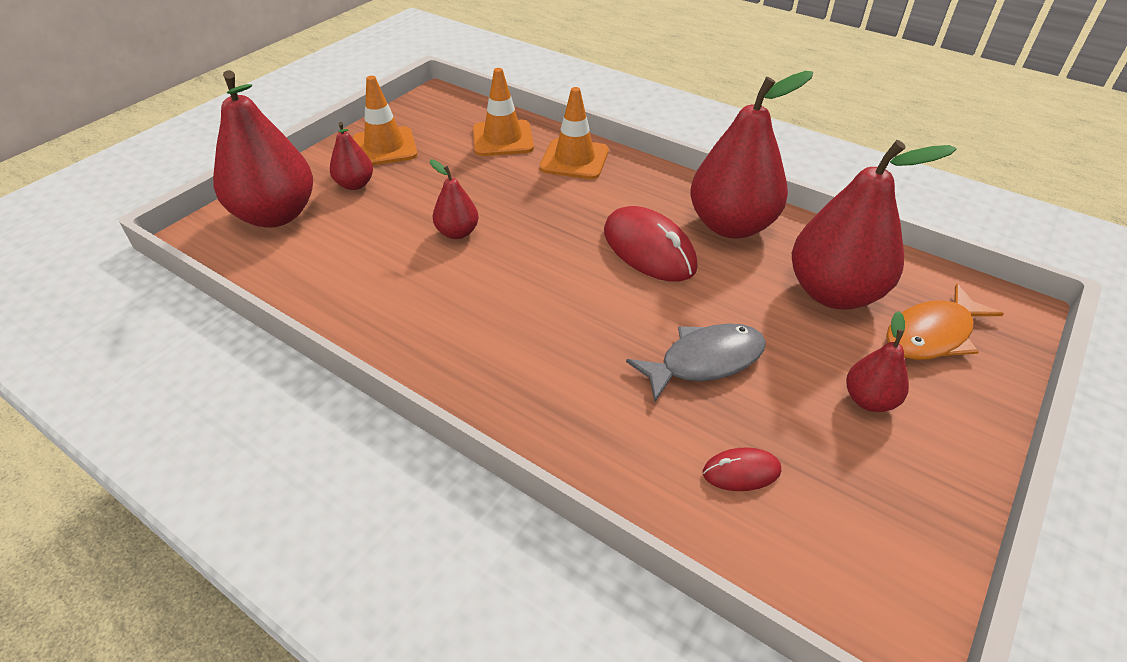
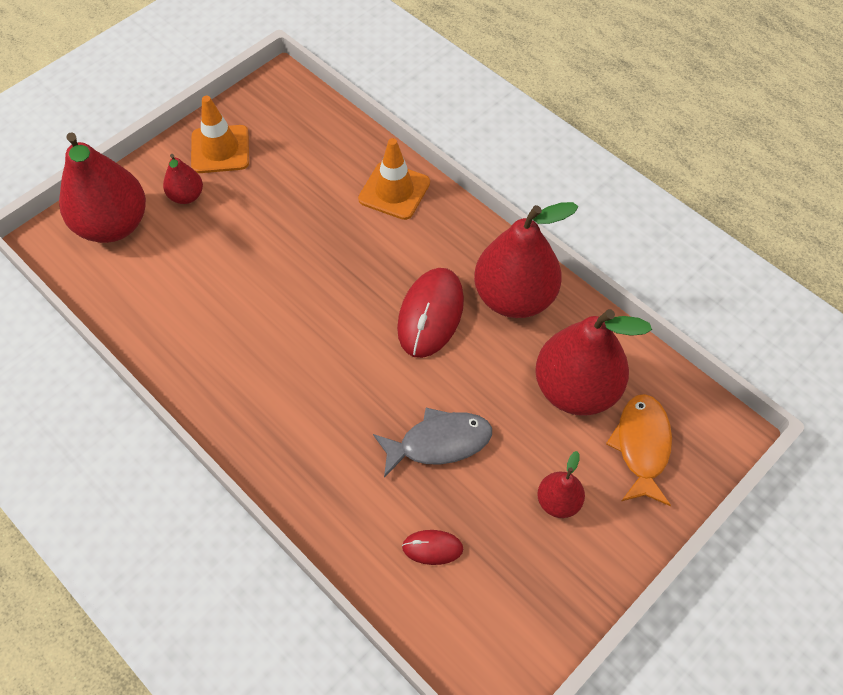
camera: 10 degrees right, 15 degrees up
red pear [430,160,479,239] -> none
orange traffic cone [473,68,534,156] -> none
red mouse [604,206,698,282] -> red mouse turned 45 degrees clockwise [397,268,464,358]
orange fish [886,284,1004,360] -> orange fish turned 120 degrees clockwise [606,394,672,506]

